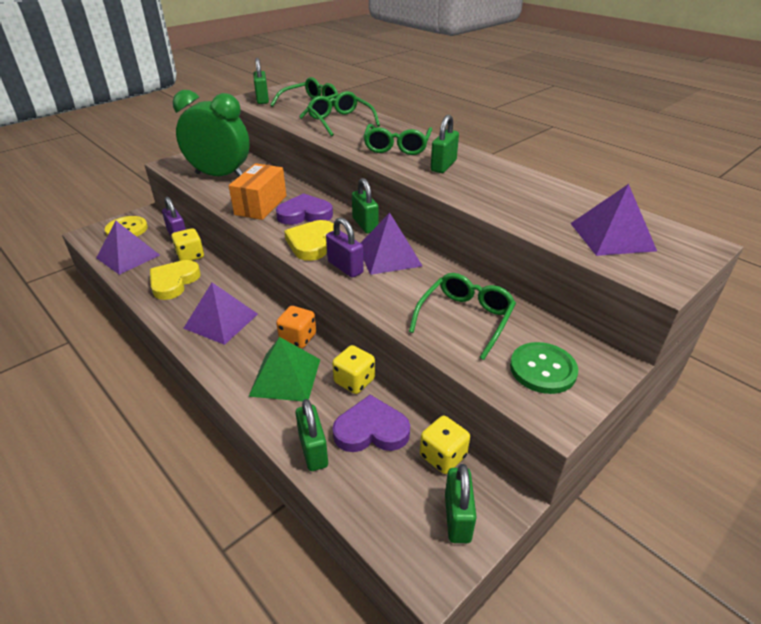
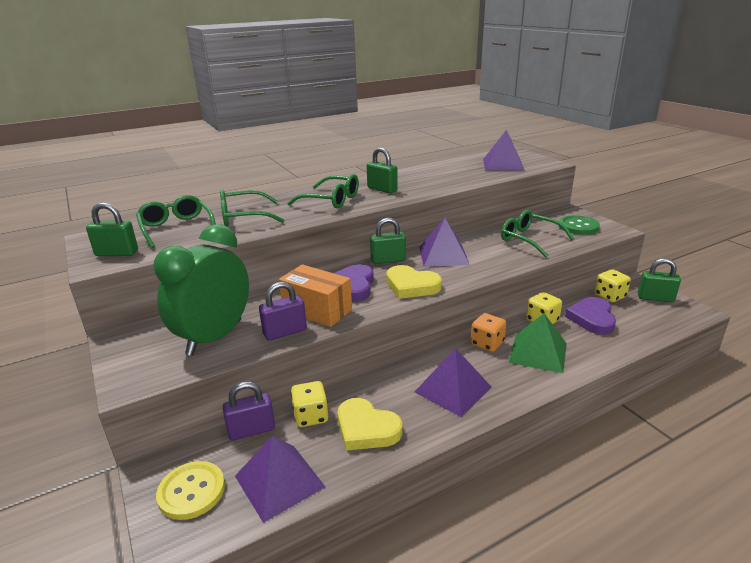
camera: 75 degrees left, 10 degrees down
green padlock [296,399,328,471] -> none
purple padlock [326,217,364,278] -> purple padlock moved to [259,282,307,341]

